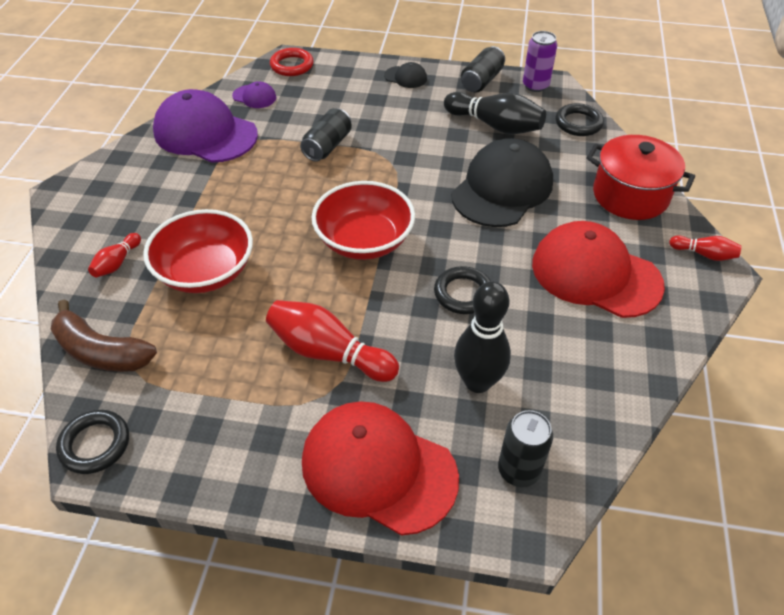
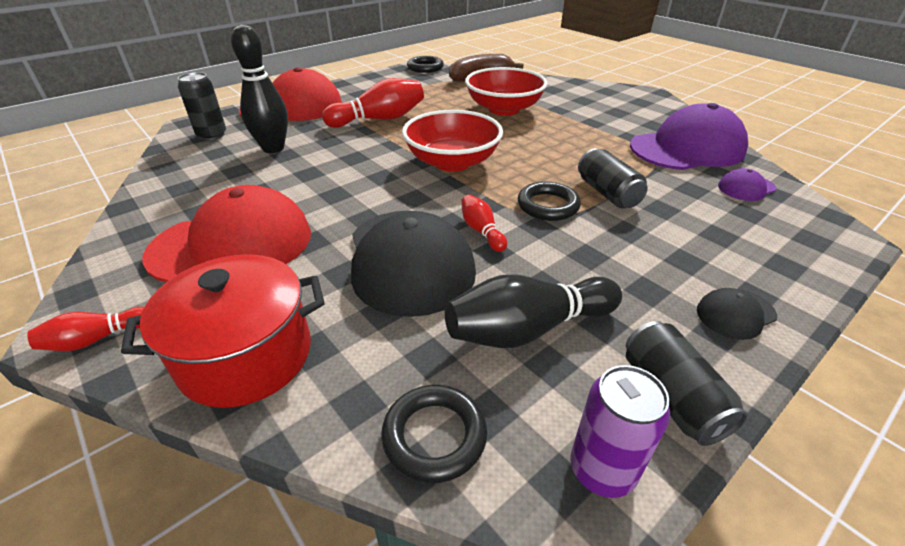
camera: 130 degrees right, 10 degrees down
red bowling pin [88,233,141,278] -> red bowling pin moved to [461,195,507,252]
red ring [270,48,314,76] -> none
black ring [434,266,491,314] -> black ring moved to [518,182,581,221]

